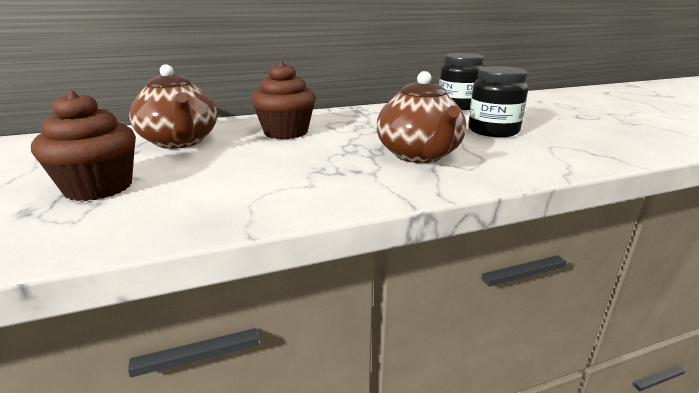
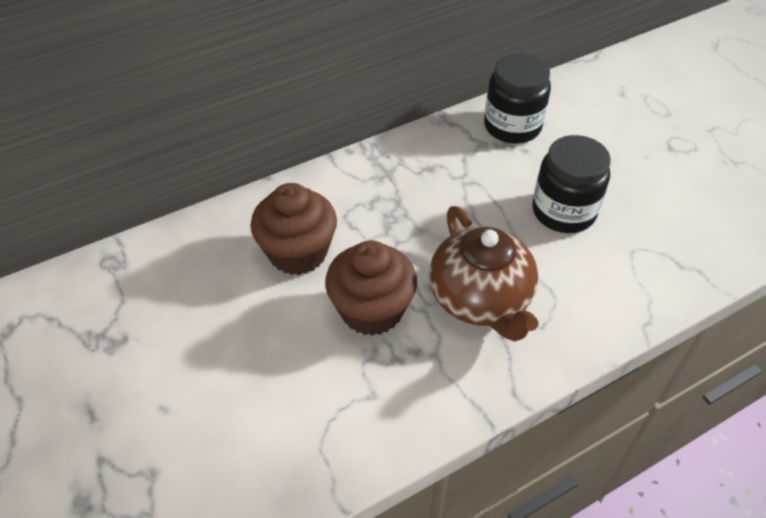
camera: 10 degrees left, 25 degrees up
brown cupcake [31,91,136,201] -> brown cupcake moved to [325,241,417,336]
brown teapot [129,64,217,149] -> none

